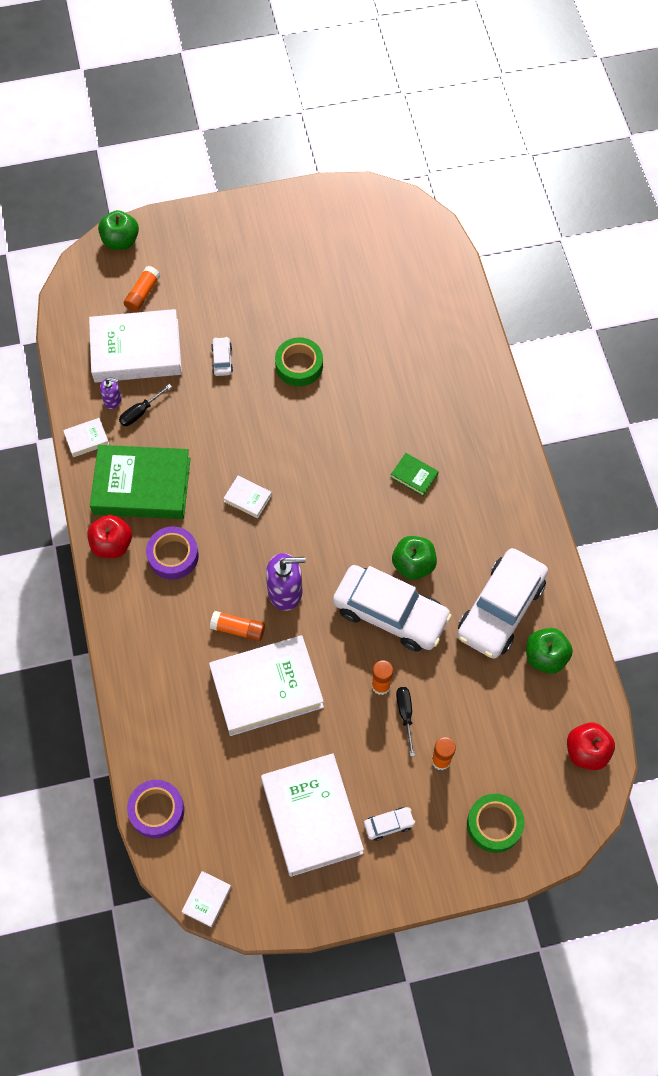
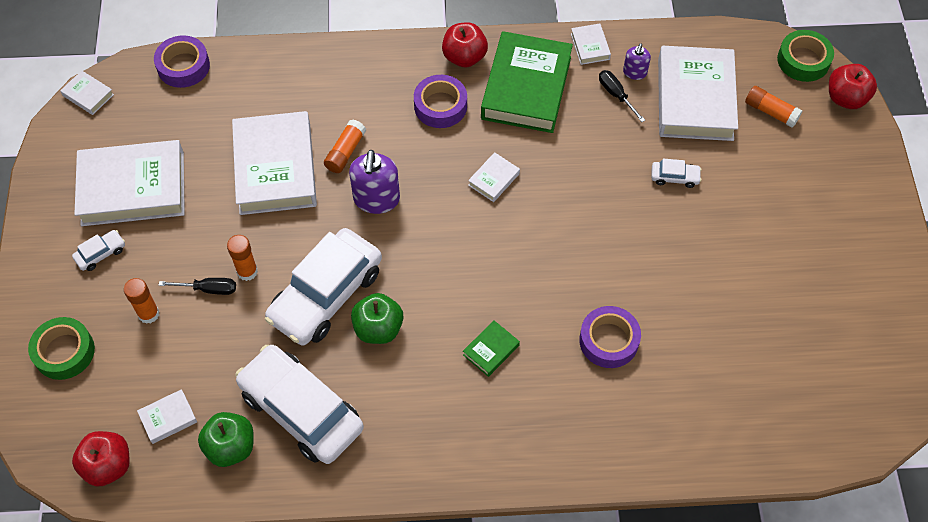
camera: 100 degrees right, 5 degrees down
green apple [98,210,139,250] -> red apple [829,64,877,109]
green tape [275,337,323,387] -> green tape moved to [777,30,834,82]
white car [364,807,415,841] -> white car turned 120 degrees counterclockwise [72,230,125,271]
none -> white book [137,389,197,444]
none -> purple tape [579,306,641,368]

